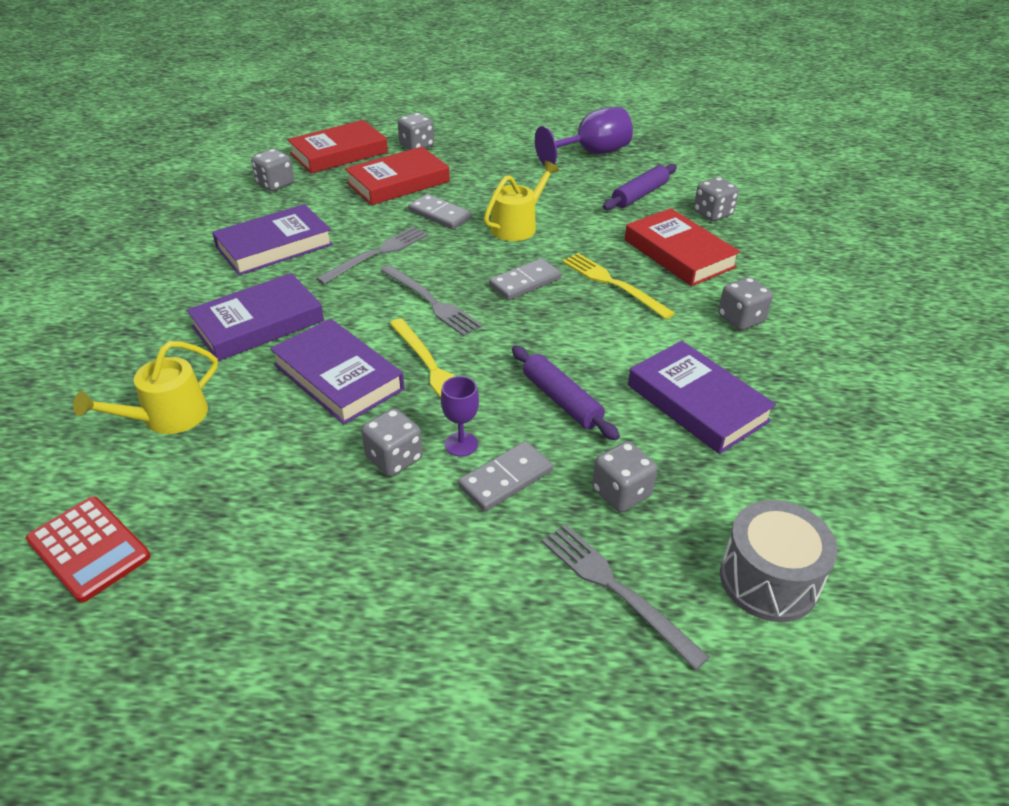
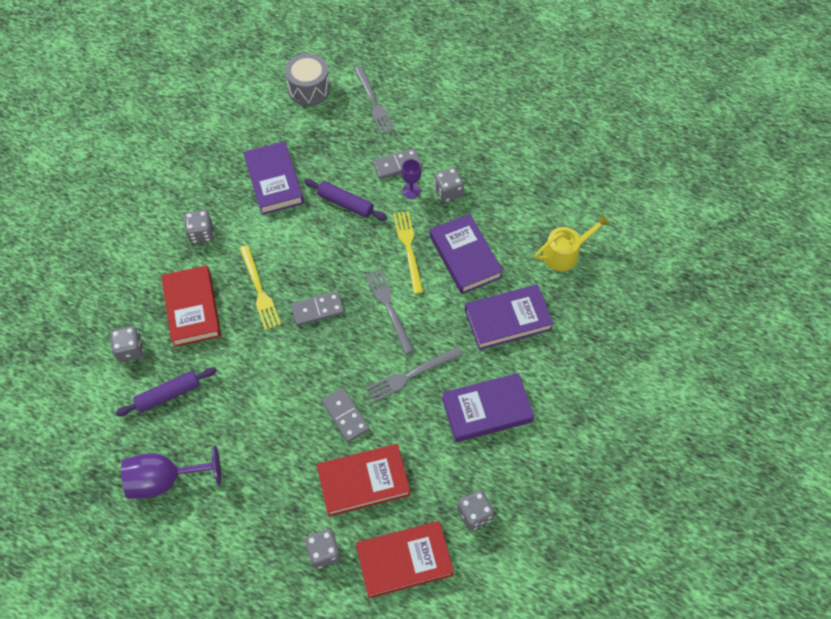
camera: 160 degrees left, 20 degrees up
red calculator [26,496,151,603] -> none
yellow watering can [484,161,559,241] -> none
purple rolling pin [512,346,620,441] -> purple rolling pin turned 45 degrees counterclockwise [304,179,387,221]
grey dice [592,441,657,512] -> none

